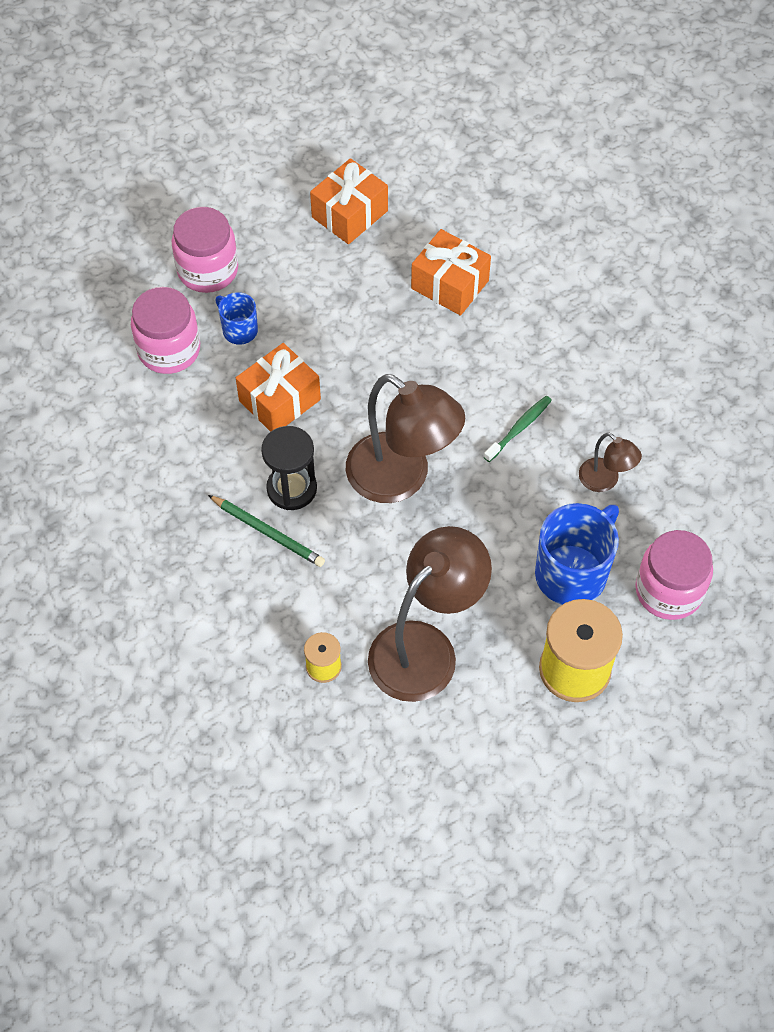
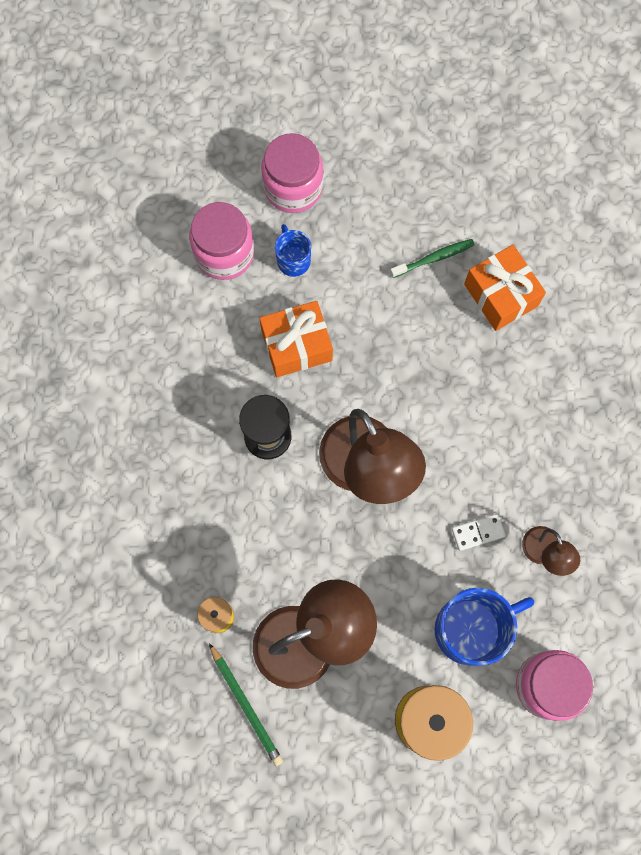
camera: 25 degrees right, 15 degrees up
green pencil [208,495,325,567] -> green pencil moved to [209,643,283,766]
orange gift [310,158,388,244] -> none
green toothbrush [484,396,552,462] -> green toothbrush moved to [390,239,475,278]
none -> white domino [452,514,506,551]

